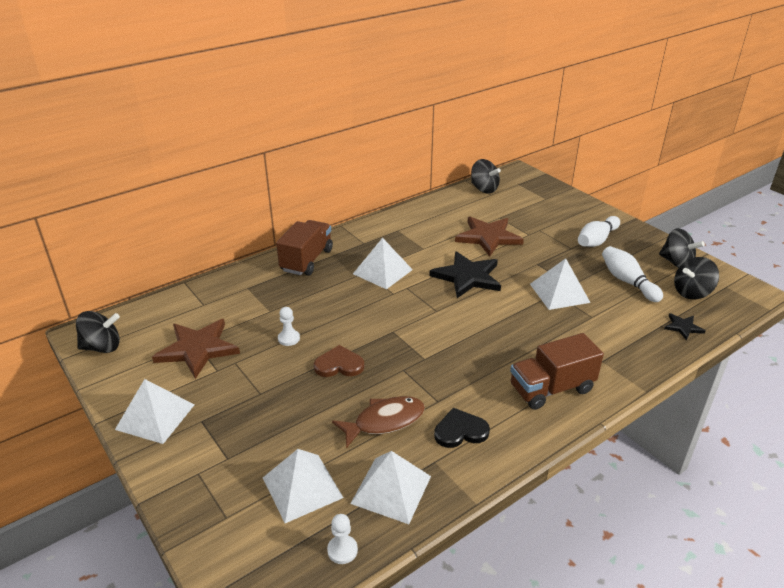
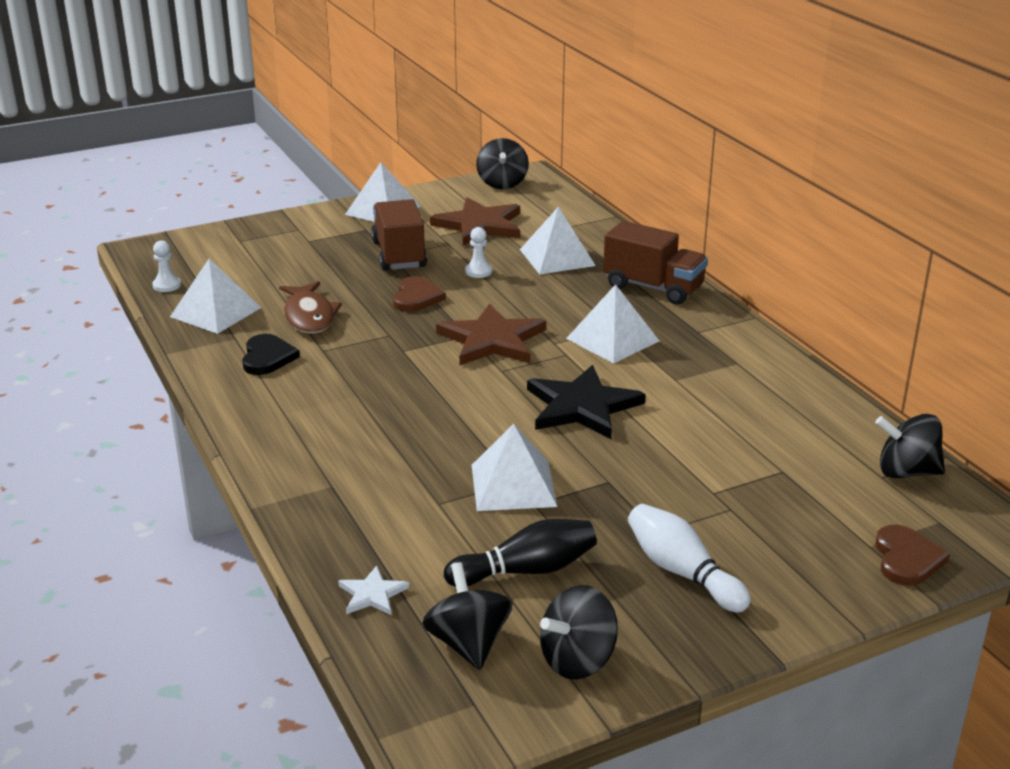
camera: 100 degrees right, 5 degrees down
white pyramid [263,449,343,523] -> white pyramid moved to [520,206,596,274]
brown star [455,217,524,257] -> brown star moved to [436,303,546,365]
black spinning top [471,159,501,193] -> black spinning top turned 45 degrees clockwise [875,414,945,478]
brown truck [510,333,604,410] -> brown truck moved to [371,199,427,271]
white bowling pin [602,246,663,302] -> black bowling pin [444,519,597,586]
black star [664,313,705,340] -> white star [338,565,410,615]
none -> brown heart [875,525,950,586]

